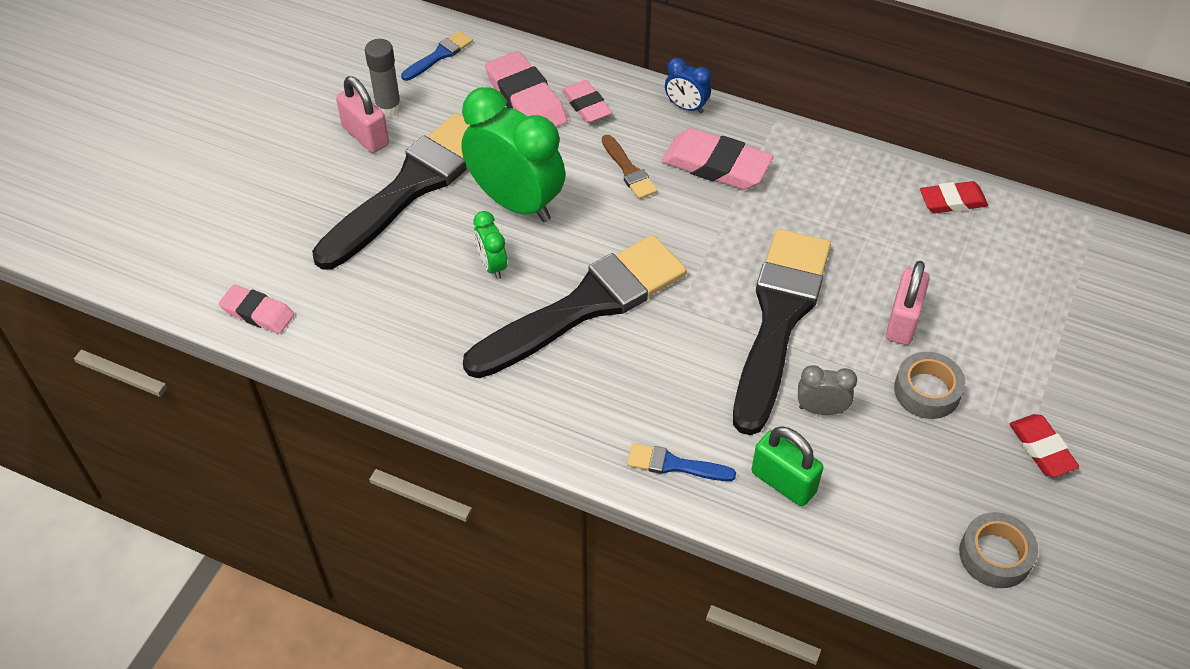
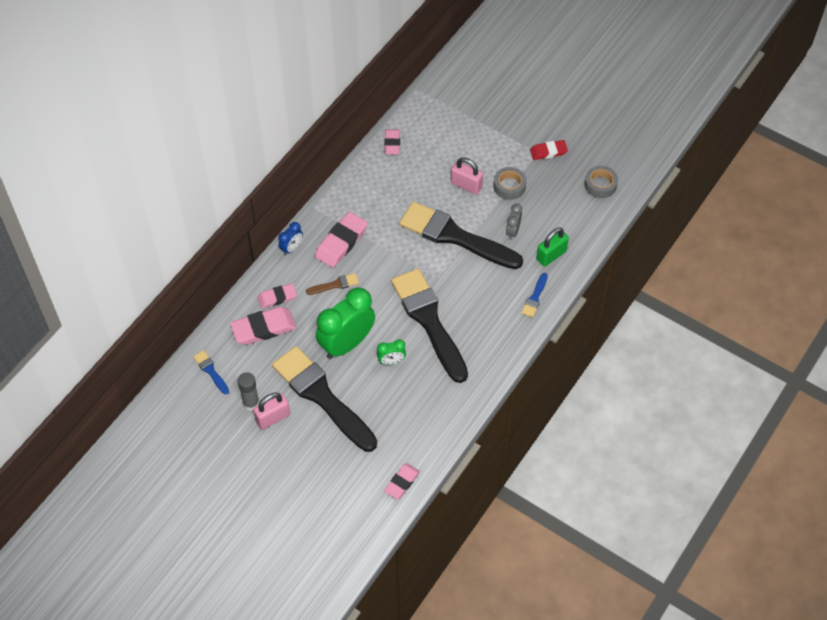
camera: 80 degrees left, 5 degrees up
red eraser [920,181,988,213] -> pink eraser [384,130,400,155]

